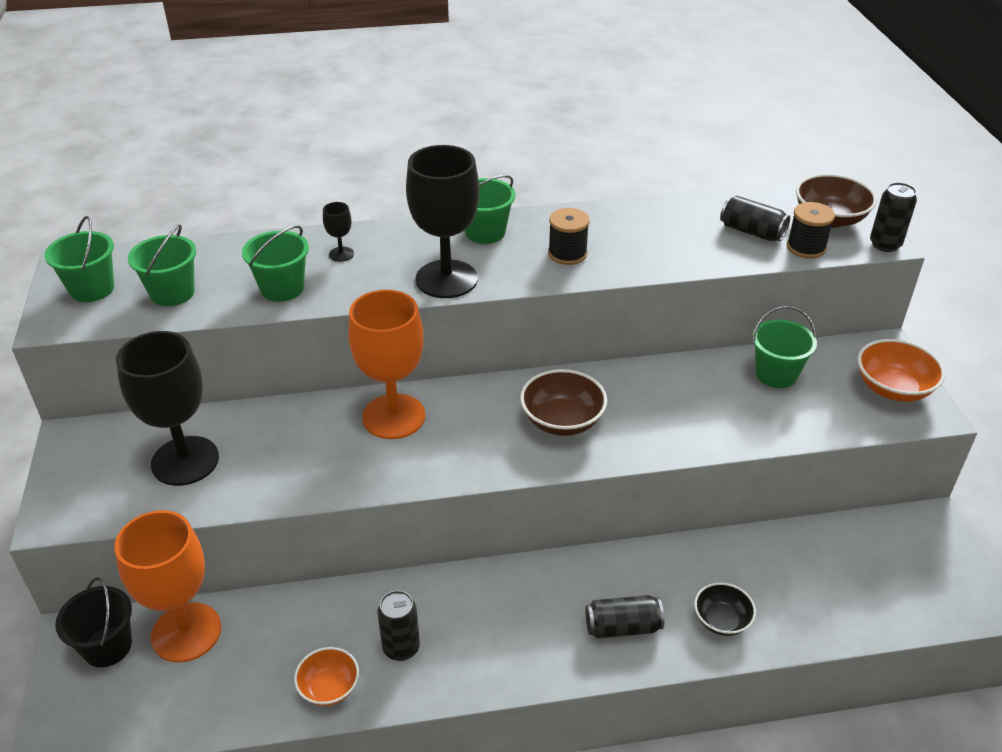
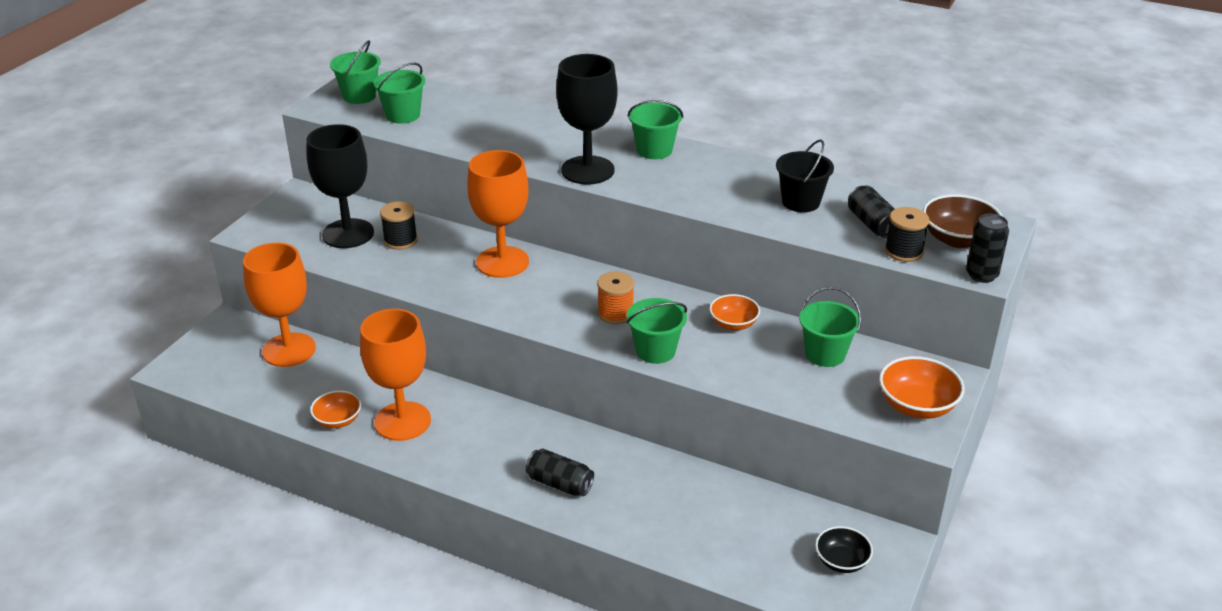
camera: 35 degrees right, 5 degrees down
black bucket [55,577,132,667] -> black bucket moved to [776,139,834,212]
green bucket [242,225,309,302] -> green bucket moved to [627,298,687,364]
black goblet [323,202,354,262] -> none
black can [377,590,420,661] -> orange goblet [360,309,431,441]
brown bowl [520,369,607,436] -> orange spool [597,272,634,324]
black spool [548,208,590,265] -> black spool moved to [380,201,418,250]
black bowl [694,583,756,636] -> black bowl moved to [815,526,873,573]
none -> orange bowl [709,294,760,330]

